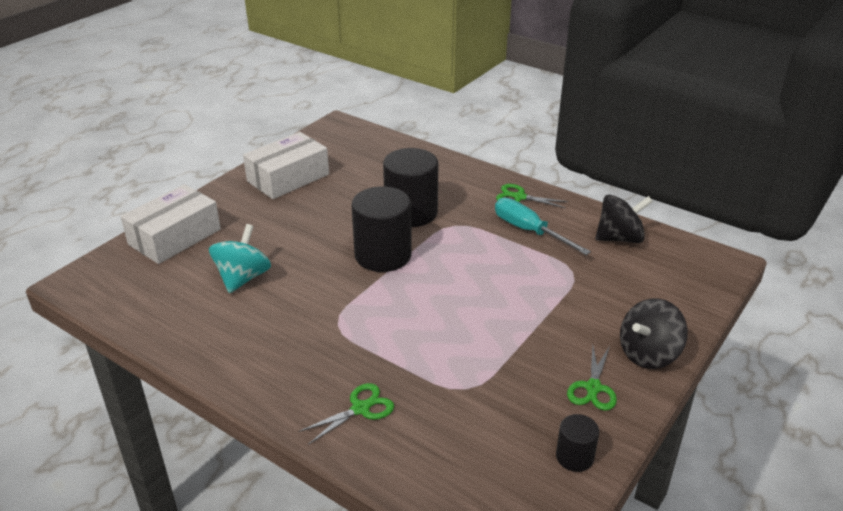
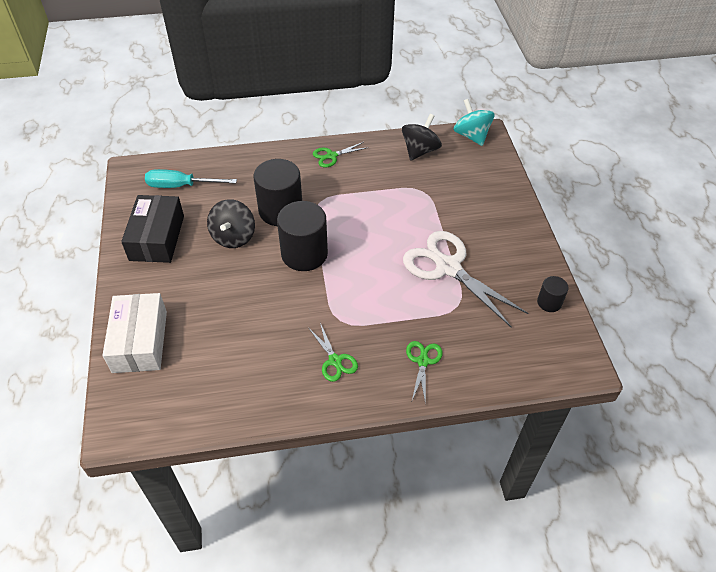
camera: 45 degrees left, 15 degrees up
turquoise spinning top [209,224,271,293] -> turquoise spinning top moved to [453,99,495,146]
white box [243,132,329,199] -> black box [121,195,184,263]
turquoise screwdriver [495,198,591,255] -> turquoise screwdriver moved to [145,169,237,188]
green scissors [567,345,617,411] -> green scissors moved to [309,323,358,382]
black spinning top [620,298,688,369] -> black spinning top moved to [207,199,255,248]
none -> white scissors [403,231,528,327]

